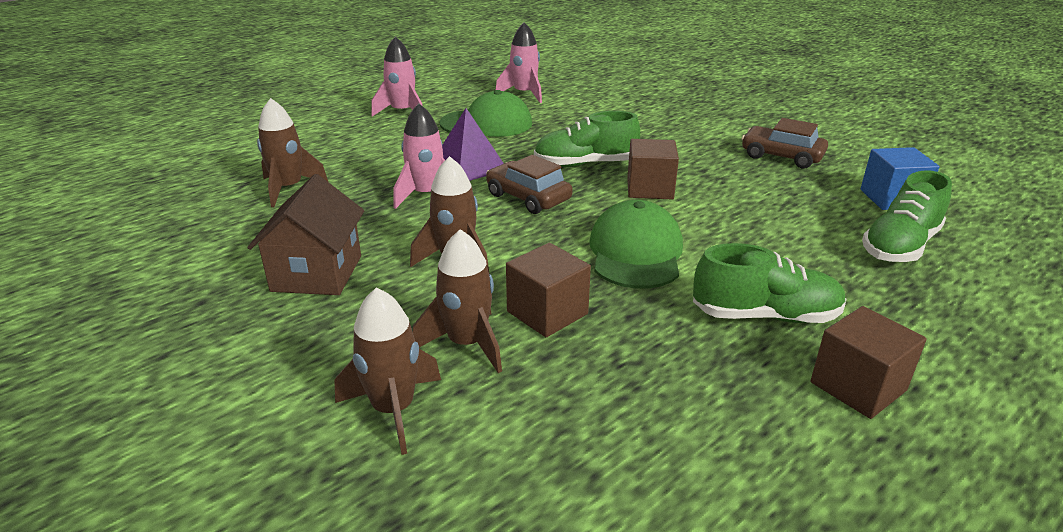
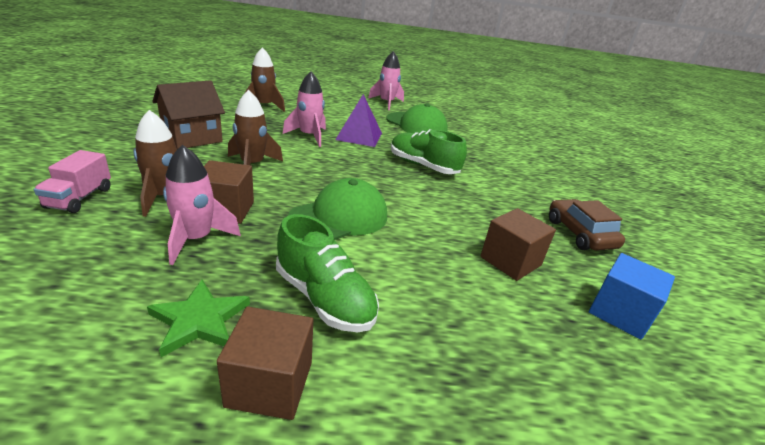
camera: 40 degrees right, 0 degrees up
brown rocket [334,287,441,455] -> pink truck [34,150,111,213]
brown car [486,155,573,214] -> none
pink rocket [496,22,542,103] -> pink rocket moved to [163,145,241,265]
brown cube [627,139,679,200] -> brown cube moved to [480,208,556,281]
green shoe [862,170,952,262] -> none
none -> green star [147,279,250,357]

